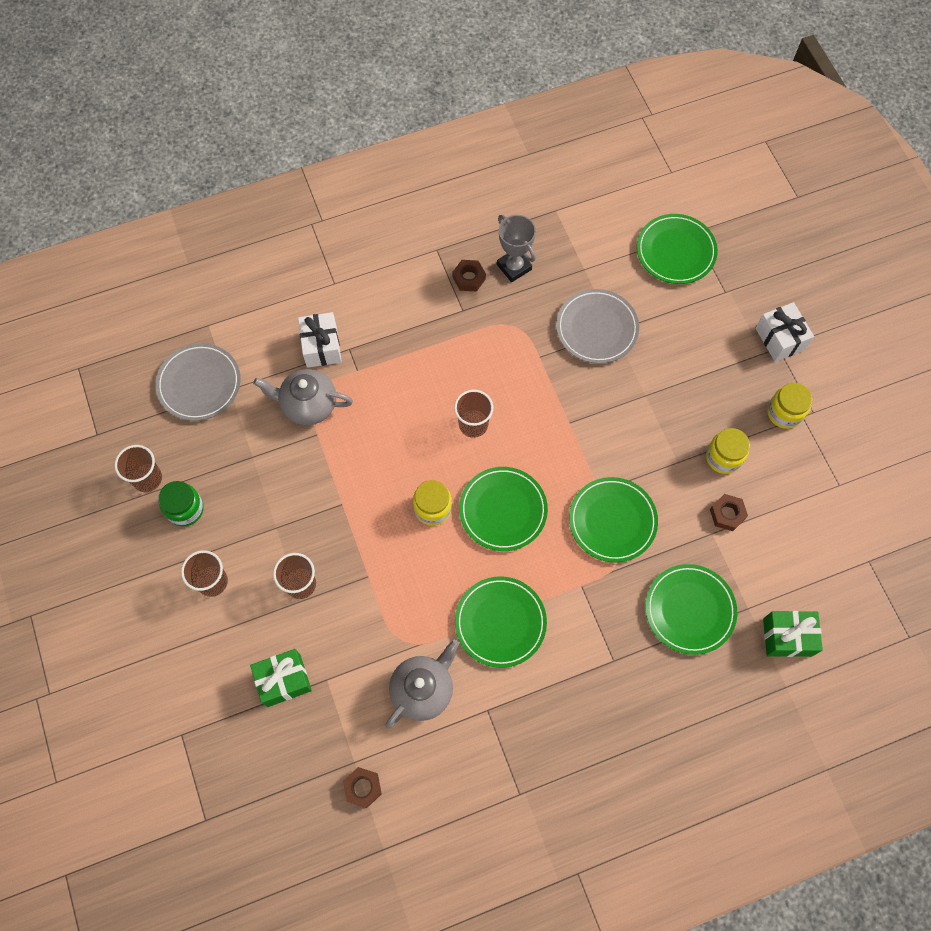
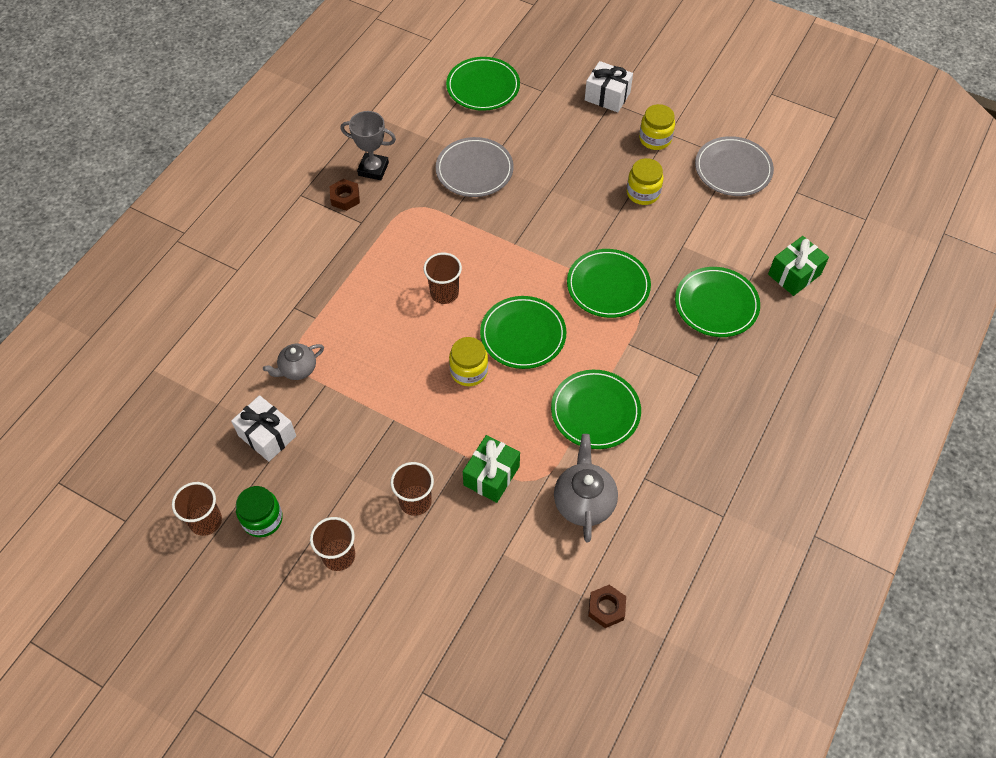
camera: 40 degrees left, 10 degrees down
grey plate [155,343,241,421] -> grey plate moved to [695,136,774,196]
green gift [250,649,312,707] -> green gift moved to [463,435,520,503]
grey teapot [253,369,353,425] -> grey teapot [263,344,324,380], size x0.65
white gift [298,312,342,368] -> white gift moved to [231,395,296,462]
brown nut [710,494,748,531] -> none

